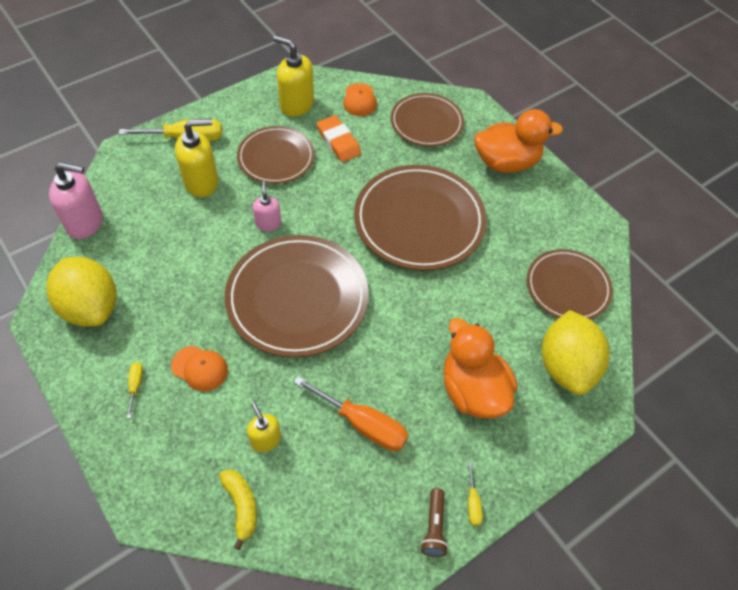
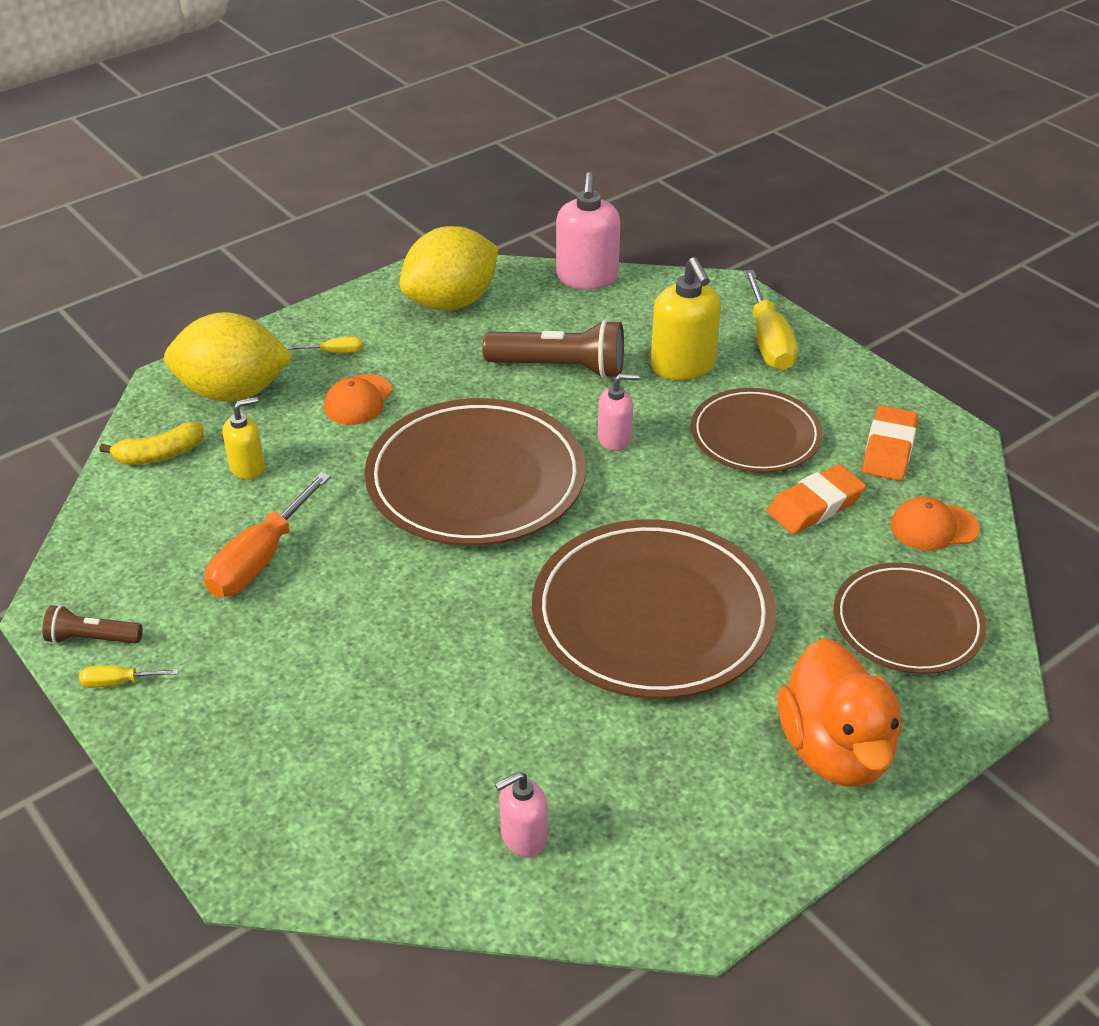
camera: 90 degrees right, 15 degrees down
yellow soap dispenser [273,36,314,117] -> orange eraser [862,405,918,481]
orange duck [443,318,518,419] -> none
brown plate [527,249,613,320] -> pink soap dispenser [495,772,547,857]
yellow lemon [542,310,610,395] -> yellow lemon moved to [164,312,293,402]
none -> brown flashlight [483,319,624,379]

